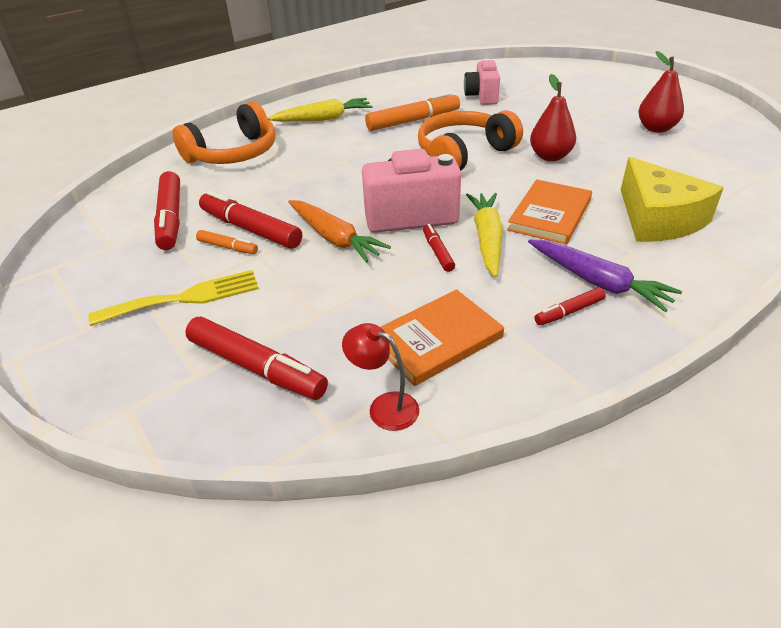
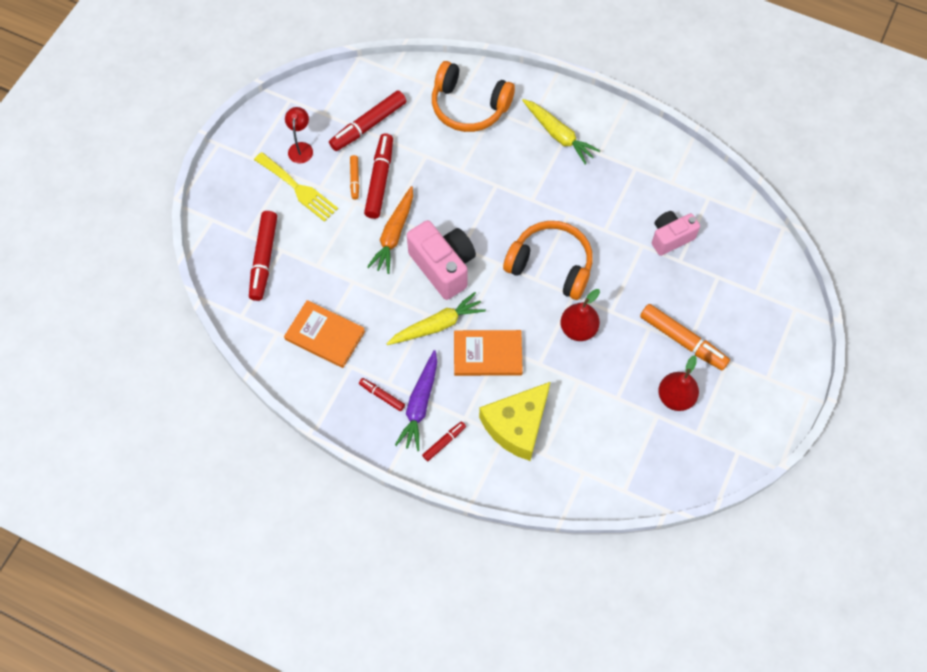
camera: 60 degrees right, 25 degrees up
red lamp [342,323,419,431] -> red lamp moved to [285,107,313,164]
orange marker [365,92,460,131] -> orange marker moved to [640,304,730,371]
red marker [423,224,455,272] -> red marker moved to [422,421,466,461]

